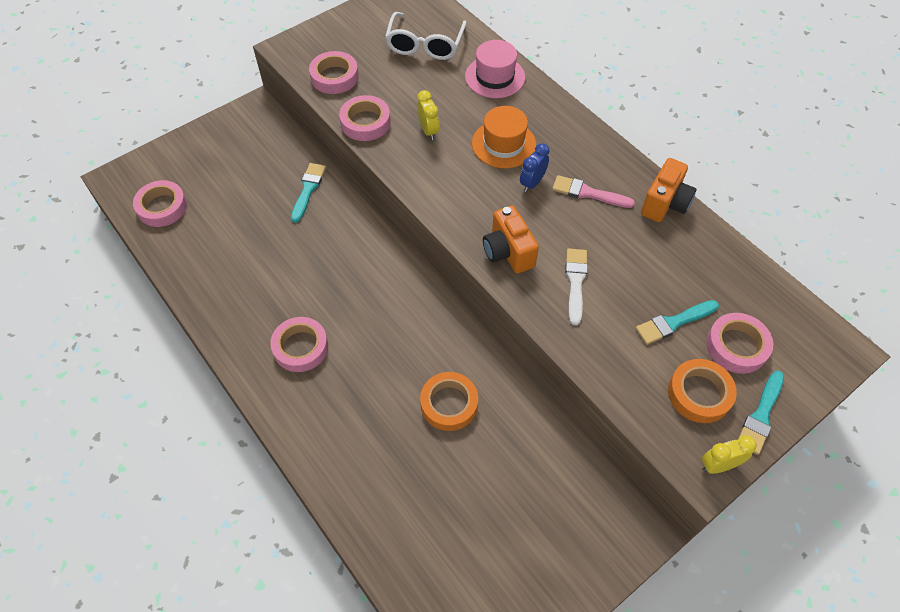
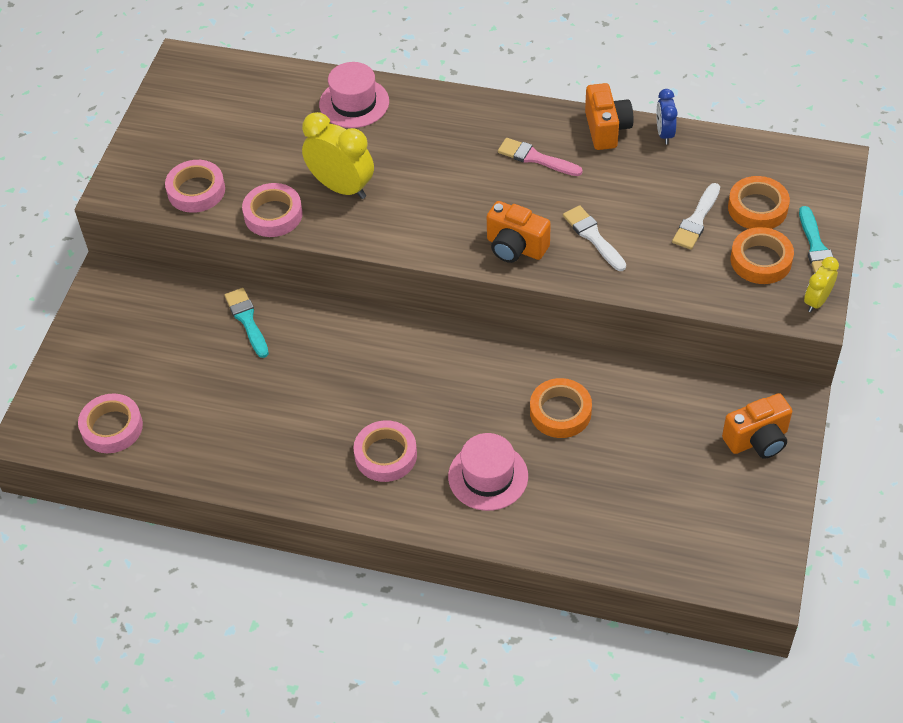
camera: 35 degrees left, 5 degrees down
white glasses [385,12,467,60] -> none
yellow clock [417,90,439,140] -> yellow clock [302,112,374,199], size x1.81
orange hat [472,106,536,168] -> none
blue clock [520,143,549,192] -> blue clock moved to [656,89,678,144]
pink brush [552,175,635,208] -> pink brush turned 45 degrees clockwise [498,138,583,176]
turquoise brush [636,300,719,345] -> white brush [672,183,720,249]
pink tape [706,313,773,374] -> orange tape [728,176,790,229]
none -> pink hat [448,433,528,511]
none -> orange camera [722,393,792,459]

